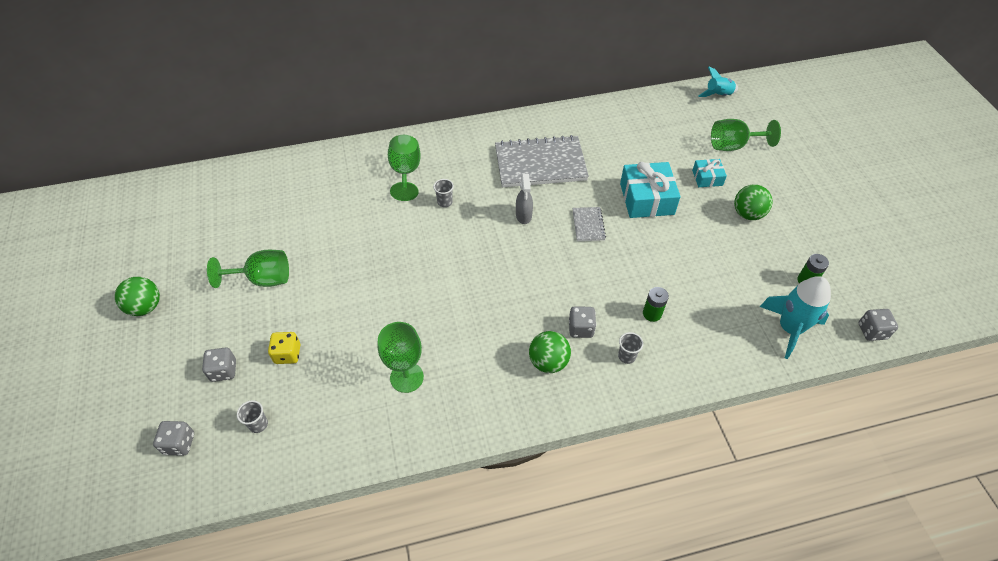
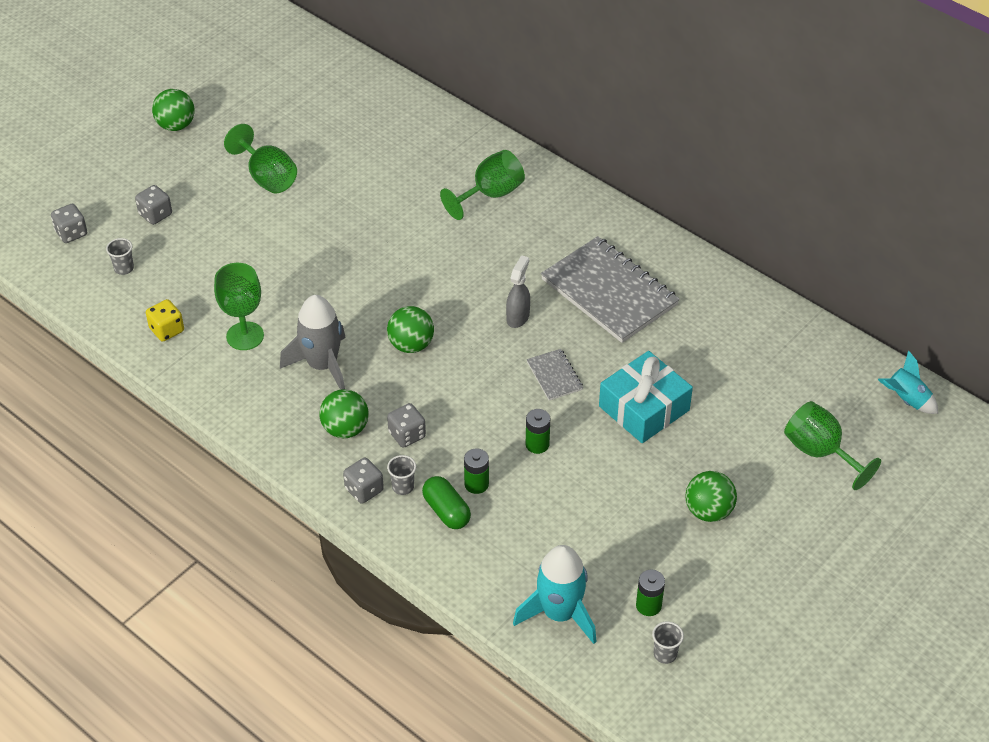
camera: 55 degrees right, 5 degrees down
yellow dice [268,332,300,364] -> yellow dice moved to [146,299,184,341]
grey cup [433,179,454,207] -> grey cup moved to [652,622,684,664]
grey spray bottle [516,174,533,224] -> grey spray bottle turned 150 degrees clockwise [506,255,530,328]
grey notebook [572,207,606,241] -> grey notebook turned 75 degrees counterclockwise [527,349,583,400]
turquoise gift [692,159,727,187] -> none
grey dice [859,309,898,341] -> grey dice moved to [343,458,384,504]
none -> grey rocket [280,295,346,390]
none -> green ball [387,306,434,353]
none -> green capsule [422,476,471,529]
none -> green battery [526,409,550,454]

